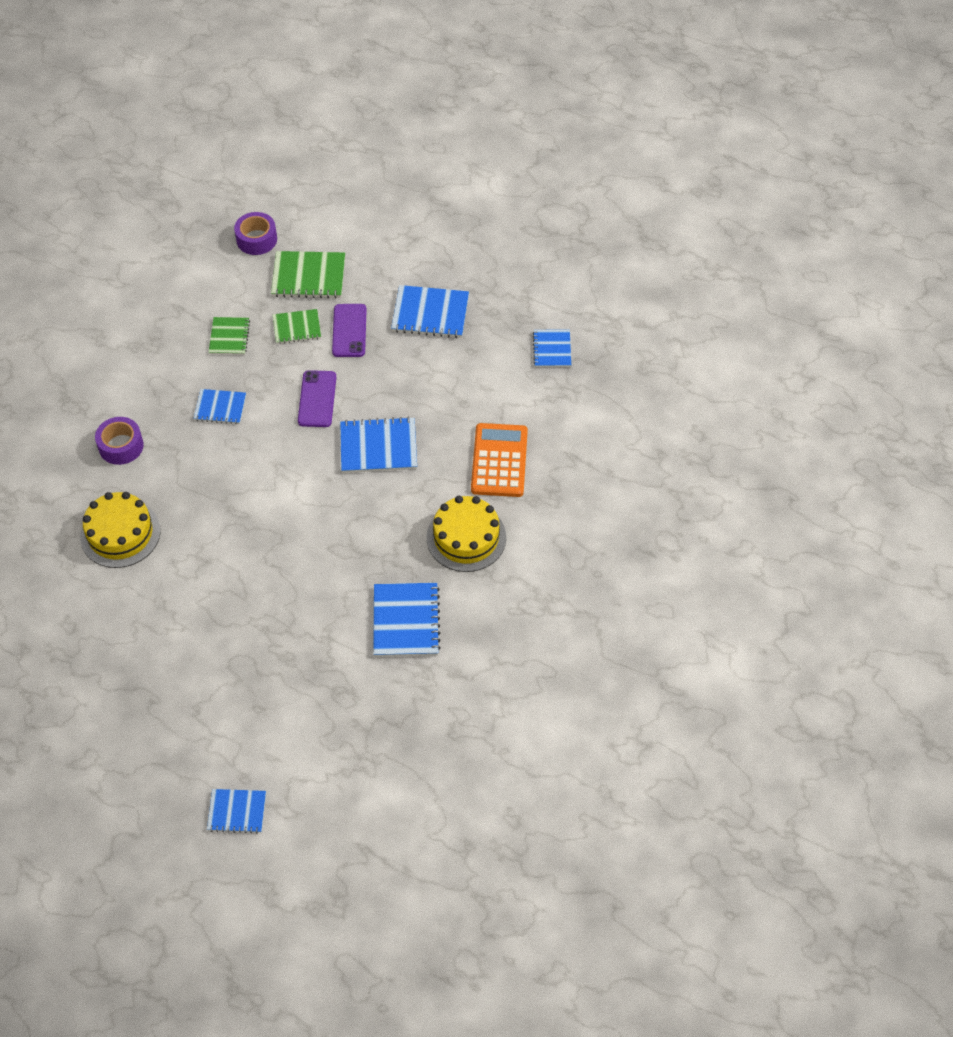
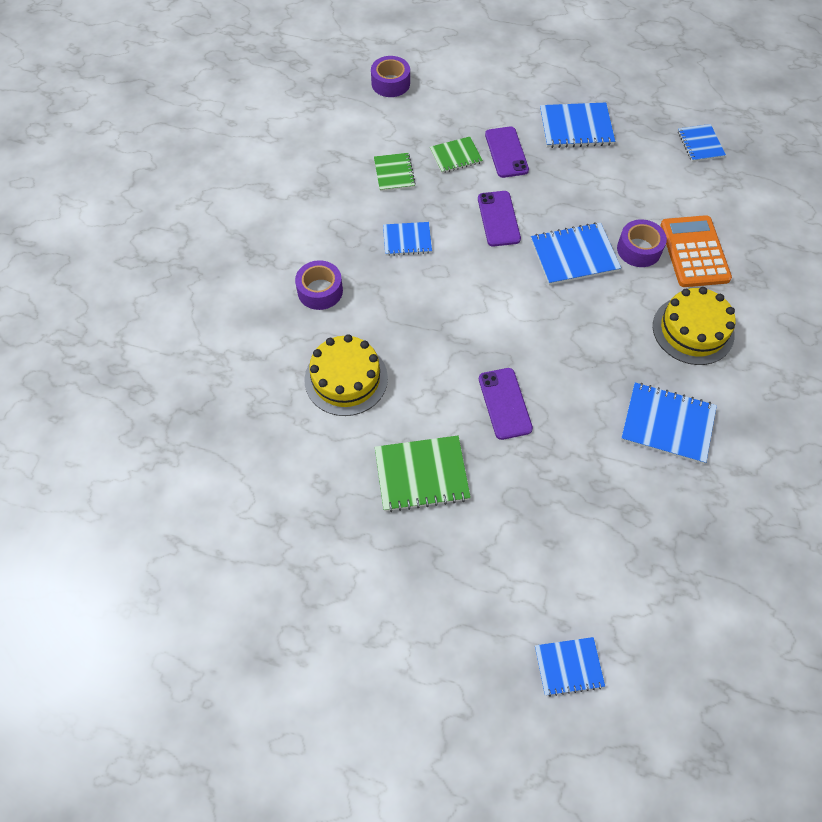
camera: 10 degrees left, 5 degrees up
green notebook [271,251,345,299] -> green notebook moved to [375,436,471,512]
blue notebook [373,583,441,657] -> blue notebook turned 60 degrees counterclockwise [621,383,717,464]
none -> purple phone [479,368,533,440]
none -> purple tape [617,219,667,267]

